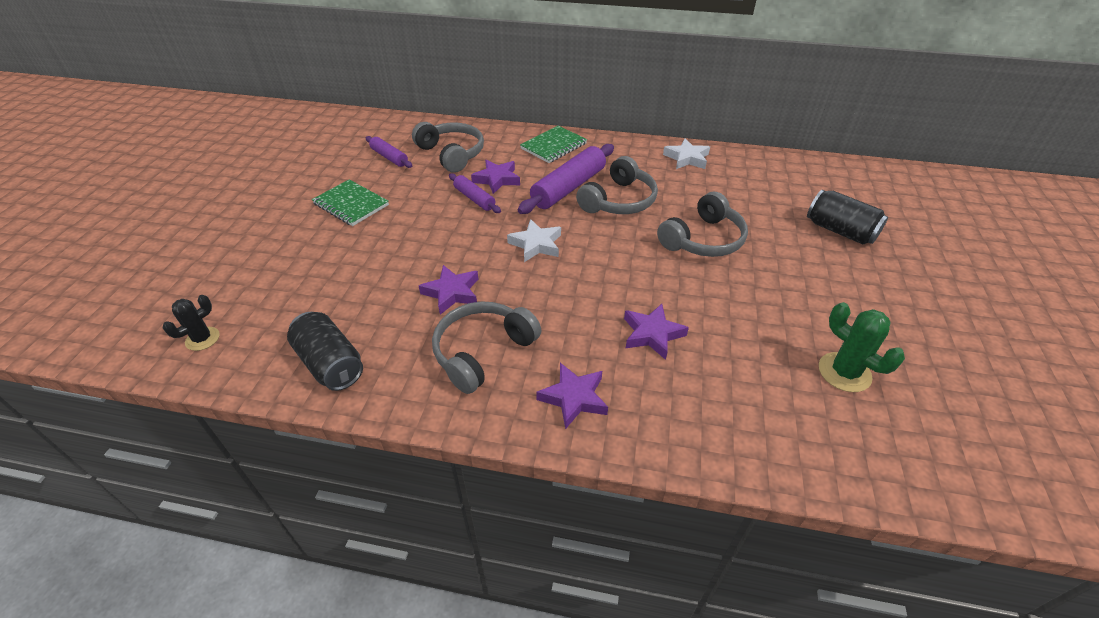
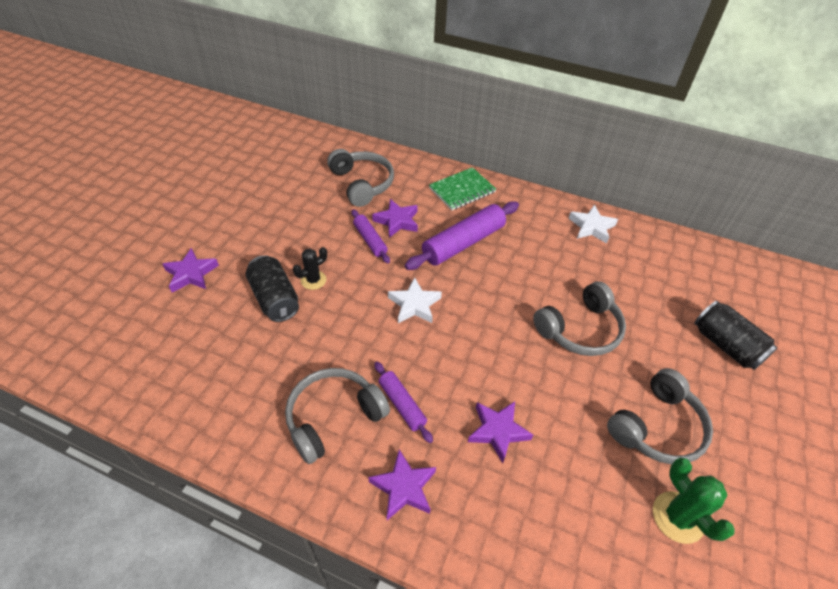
camera: 10 degrees right, 5 degrees up
black cactus [163,295,220,351] -> black cactus moved to [293,247,327,290]
black can [287,312,363,391] -> black can moved to [246,255,299,322]
green notebook [312,179,389,226] -> none
purple rolling pin [366,136,412,168] -> purple rolling pin moved to [374,362,433,443]
purple star [419,265,478,315] -> purple star moved to [163,248,219,293]
grey headphones [576,156,658,214] -> grey headphones moved to [607,368,713,464]

